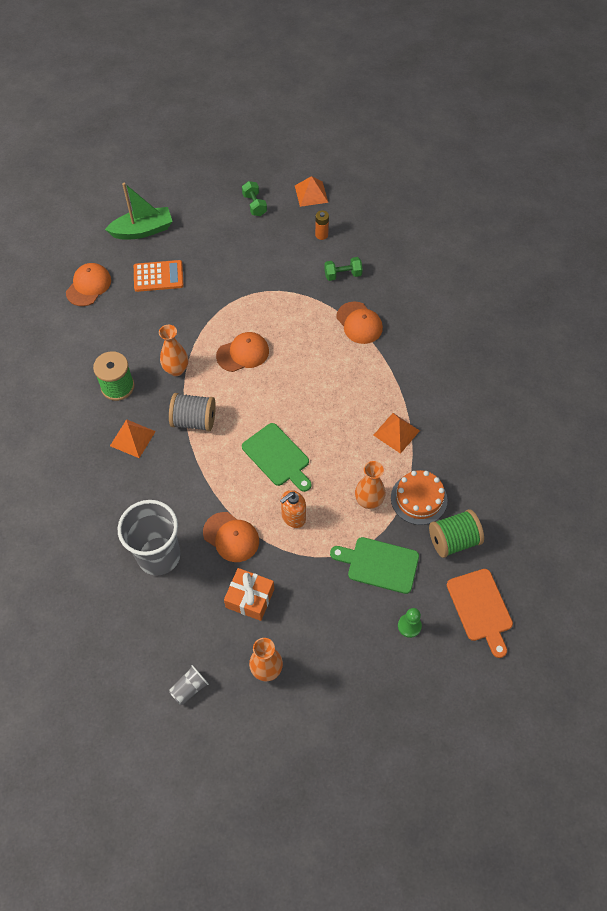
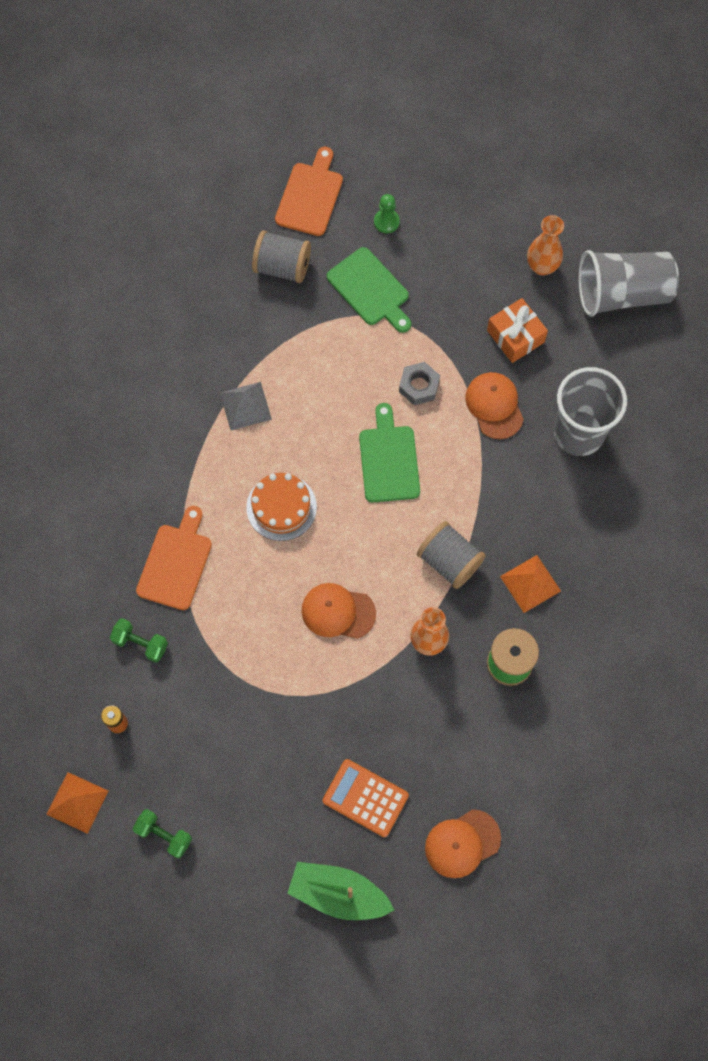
camera: 145 degrees left, 10 degrees up
grey cup [169,665,209,705] -> grey cup [579,250,679,317], size x2.35
green dumbbell [242,181,267,216] -> green dumbbell turned 75 degrees counterclockwise [133,809,192,859]
orange soap dispenser [280,490,306,528] -> grey nut [399,362,440,405]
orange cap [336,302,383,344] -> orange cutting board [136,506,212,610]
orange vase [355,461,385,509] -> none
orange pyramid [374,413,420,454] -> grey pyramid [220,382,272,431]
orange cake [391,470,448,525] -> orange cake moved to [246,473,317,541]
green spool [429,509,484,558] -> grey spool [252,230,311,283]

